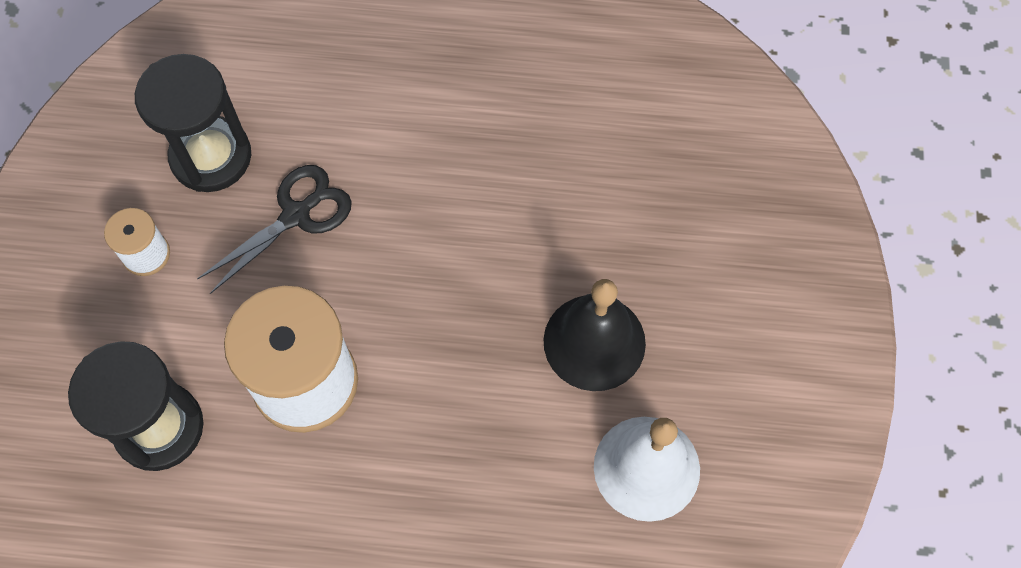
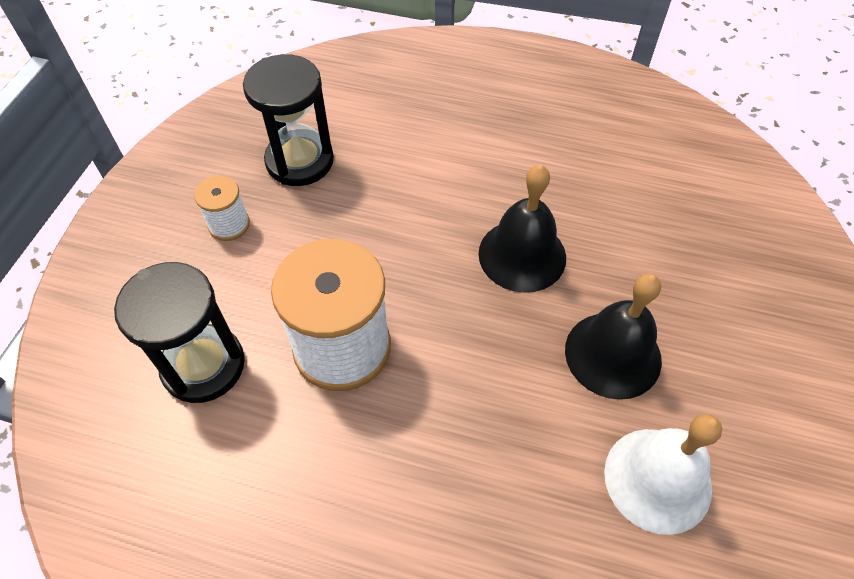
camera: 10 degrees right, 10 degrees down
black scissors [197,165,352,294] -> none
none -> black bell [478,165,566,293]

